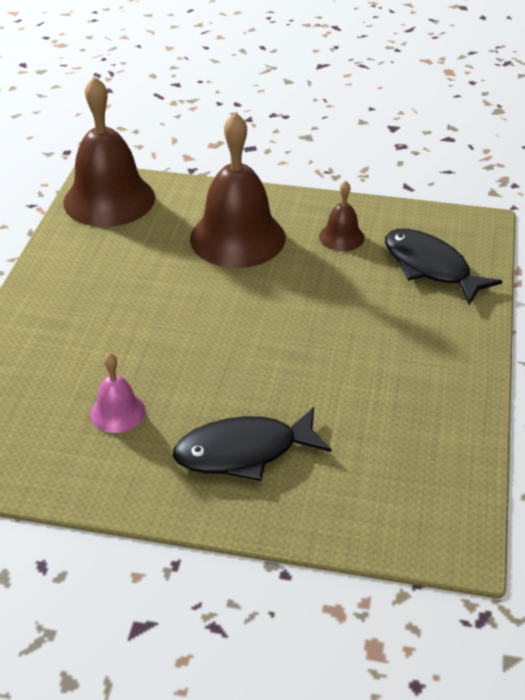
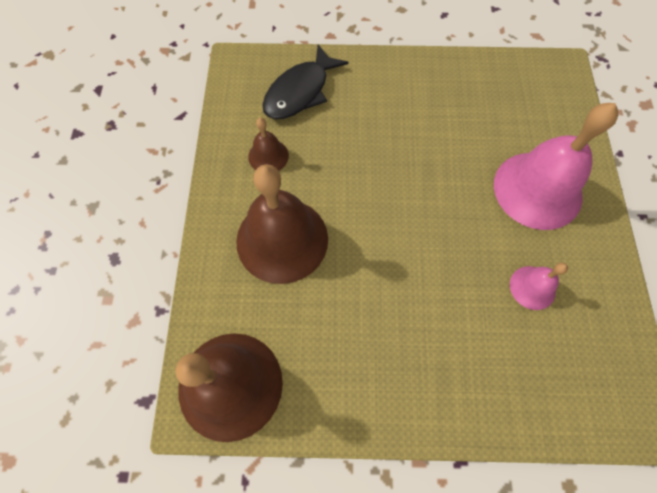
camera: 100 degrees left, 25 degrees up
black fish [173,407,332,481] -> pink bell [494,103,619,230]

